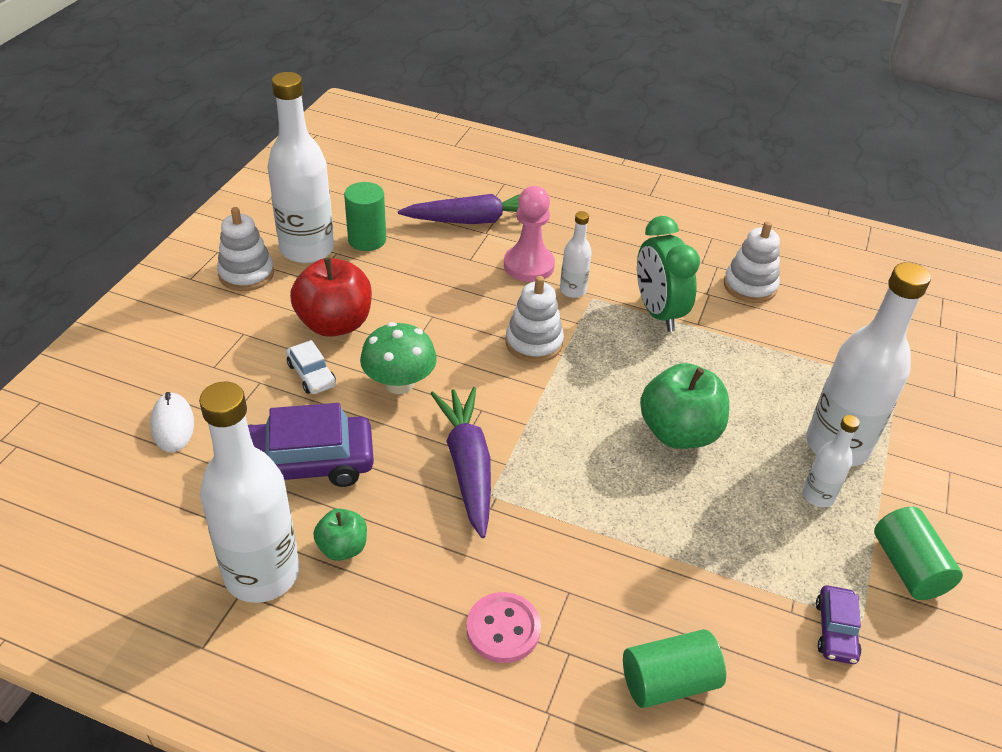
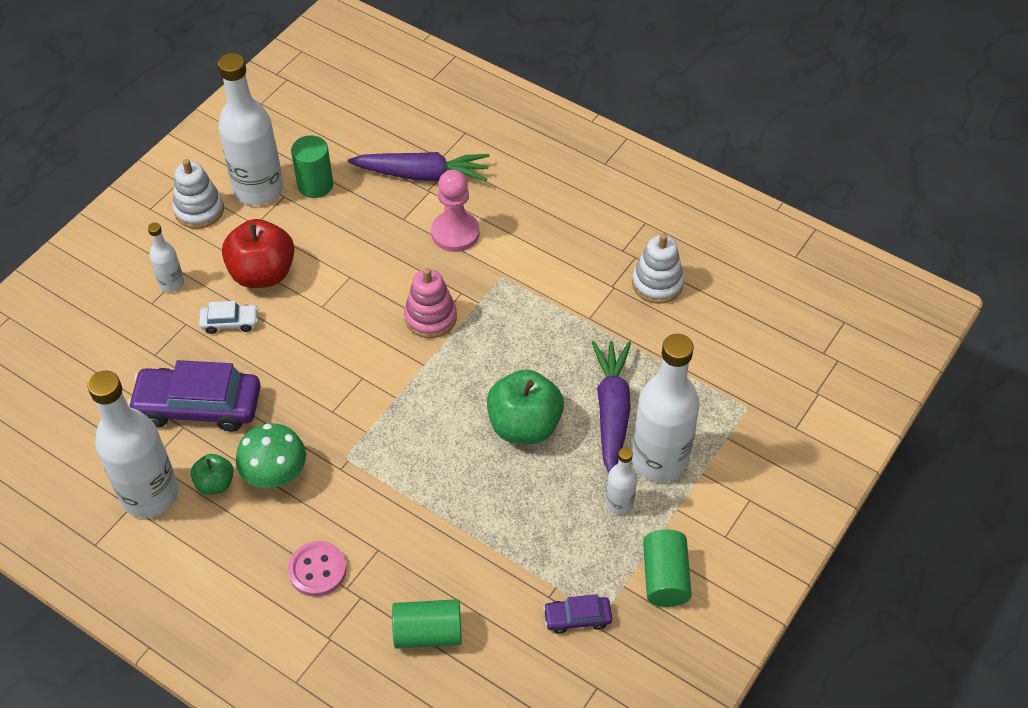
camera: 15 degrees right, 10 degrees up
white mouse [150,392,194,452] -> none
white car [286,340,336,394] -> white car turned 75 degrees counterclockwise [199,301,259,334]
green mushroom [360,322,437,394] -> green mushroom moved to [236,423,306,488]
purple carrot [430,387,491,538] -> purple carrot moved to [591,341,631,473]
white stacking toy [506,276,564,362] -> pink stacking toy [404,268,457,338]
white bottle [560,211,592,298] -> white bottle moved to [148,223,184,292]
green clock [637,216,700,332] -> none
purple car [816,585,861,664] -> purple car turned 60 degrees clockwise [543,594,612,634]

